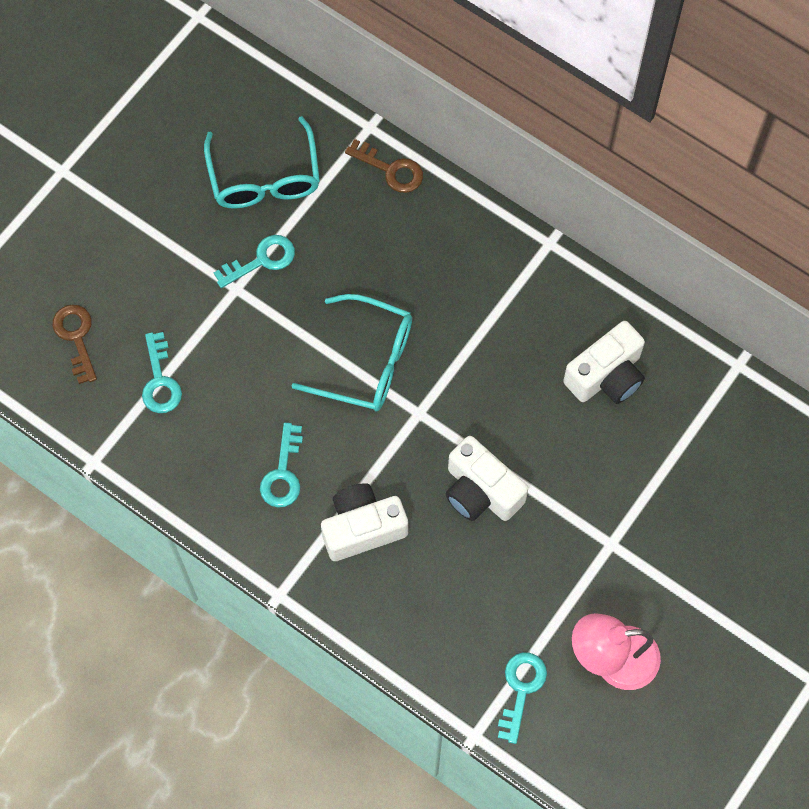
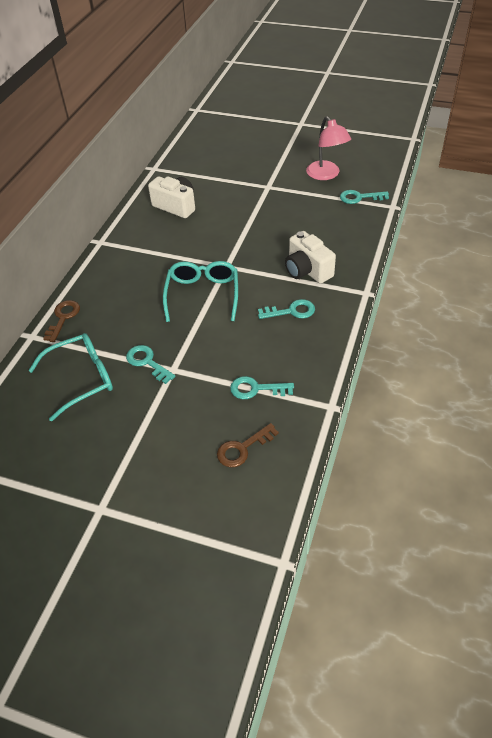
camera: 105 degrees left, 20 degrees down
turquoise key [142,332,182,413] -> turquoise key turned 150 degrees counterclockwise [230,376,294,399]
white camera [446,436,528,521] -> none

